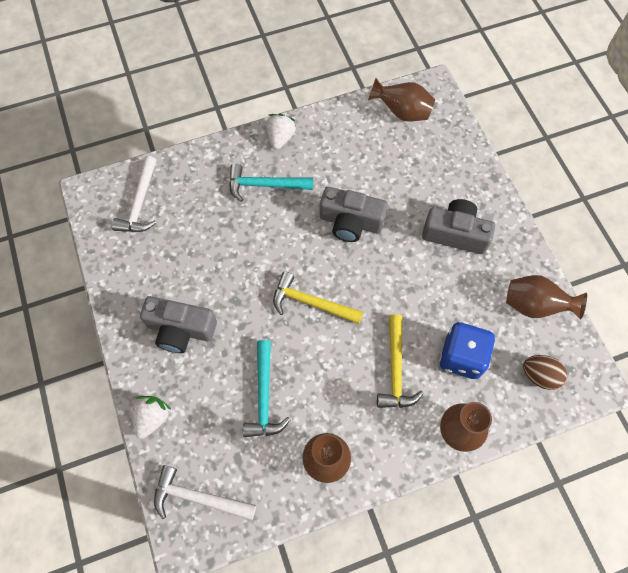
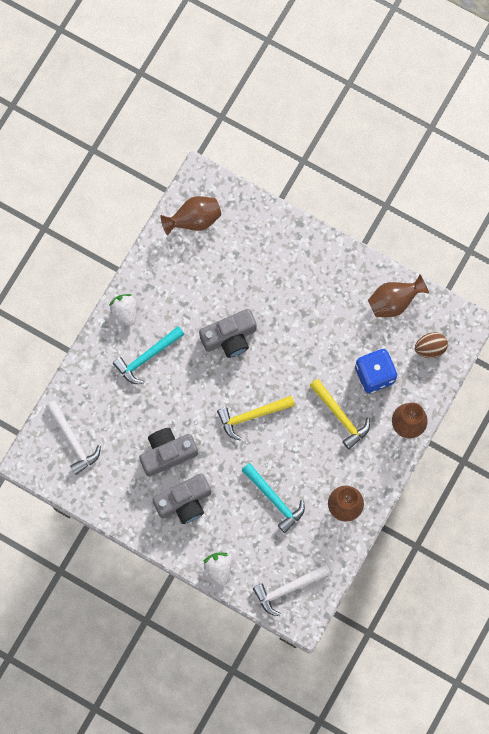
camera: 40 degrees left, 10 degrees up
grey camera [422,199,495,254] -> grey camera moved to [139,428,198,477]

